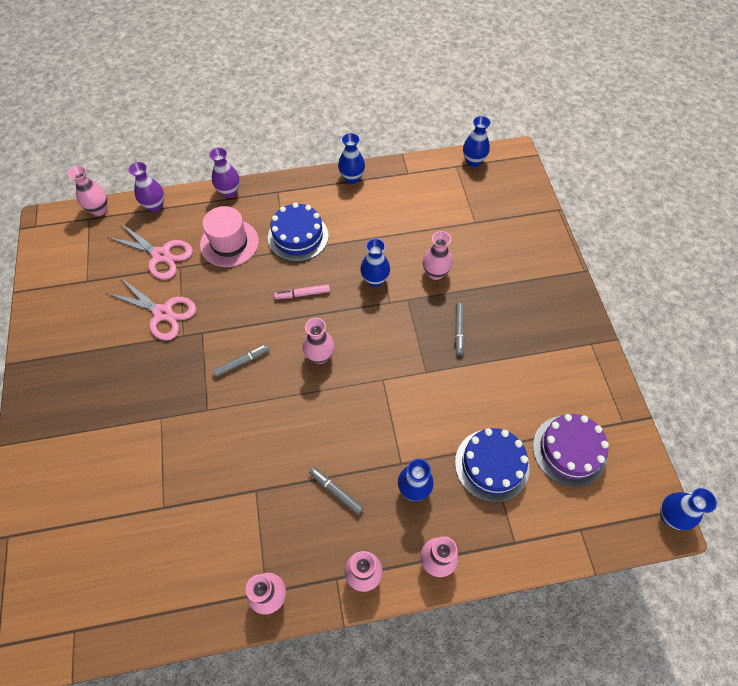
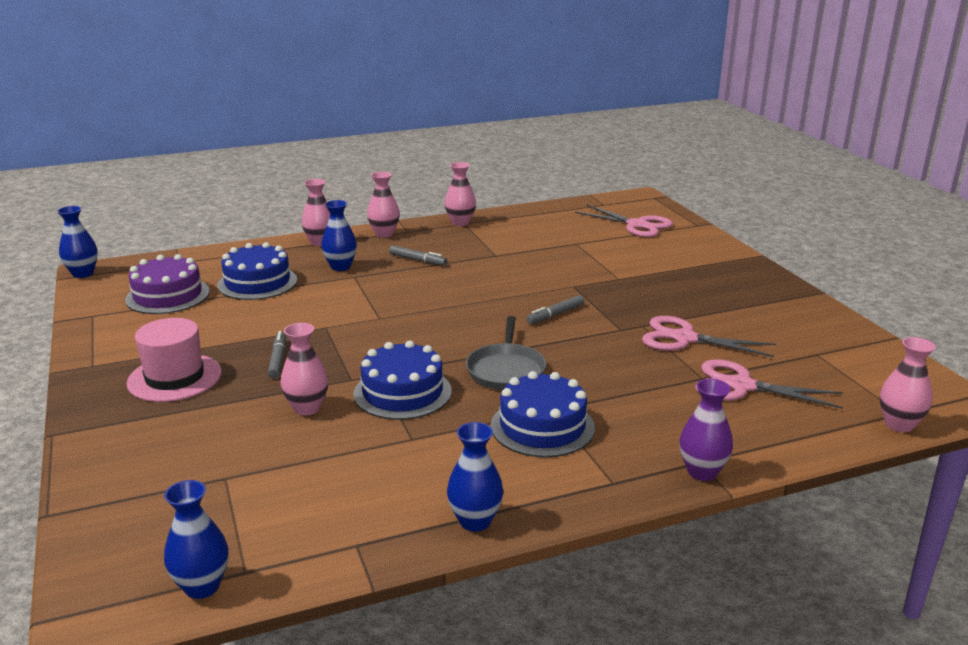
camera: 170 degrees right, 35 degrees down
purple vase [128,162,164,212] -> none
pink hat [200,206,259,267] -> pink hat moved to [126,318,222,402]
pink marker [274,284,330,299] -> grey pan [466,316,546,390]
pink vase [302,318,335,364] -> none
blue vase [360,238,390,287] -> blue cake [354,341,452,420]
none -> pink scissors [575,205,673,237]

